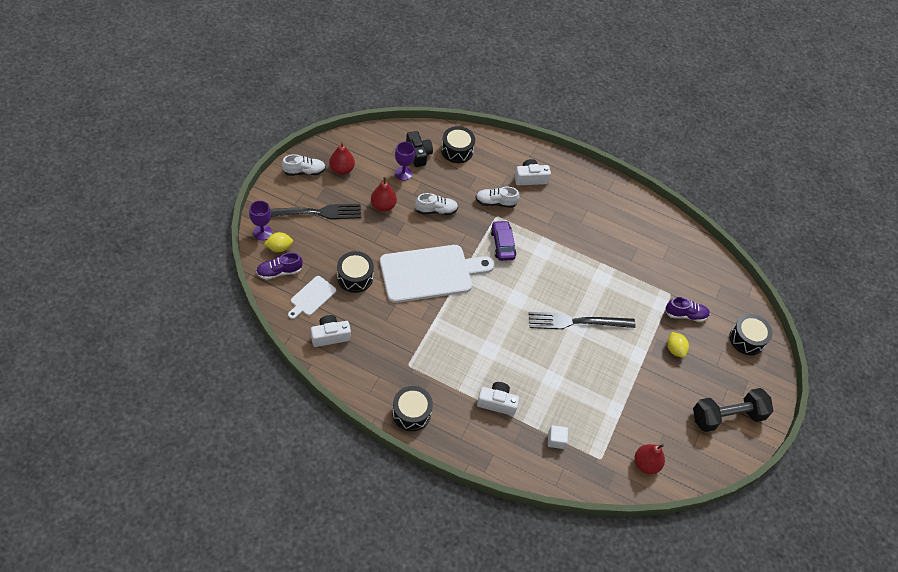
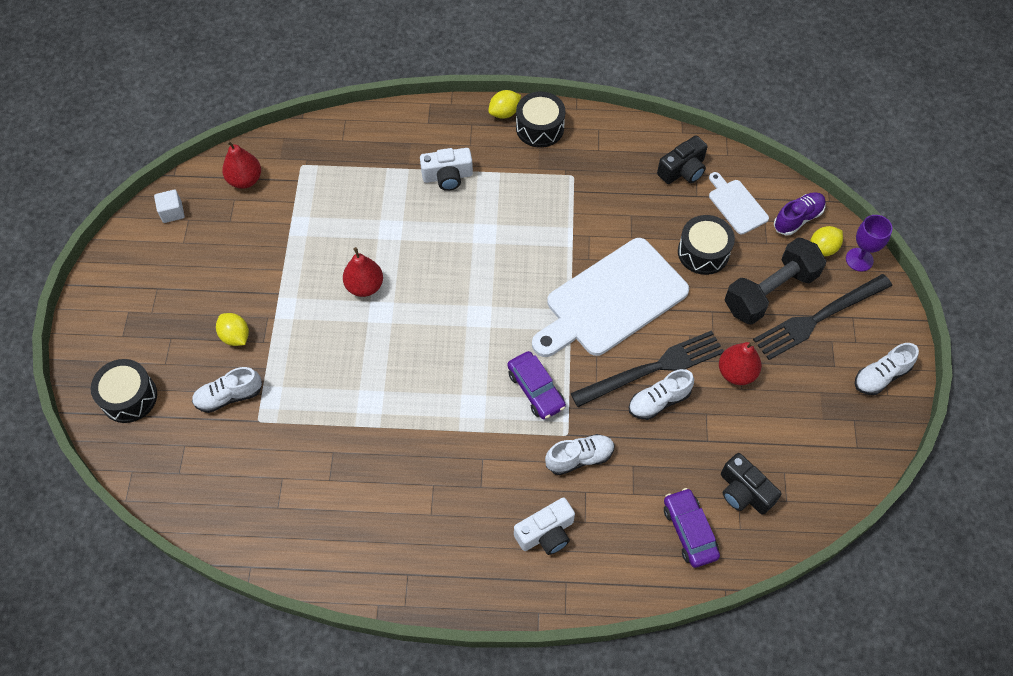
camera: 165 degrees right, 5 degrees up
white cutting board [288,276,336,319] -> white cutting board turned 45 degrees counterclockwise [709,172,769,234]
white camera [311,315,351,347] -> black camera [657,135,708,184]
red pear [329,142,355,175] -> red pear moved to [343,247,383,297]
purple goblet [395,142,415,181] -> none
black drum [441,126,475,163] -> purple car [664,488,720,568]
black fork [529,312,636,329] -> black fork moved to [571,330,724,407]
white cube [548,425,568,449] -> white cube moved to [154,190,185,223]
purple shoe [665,297,710,322] -> white shoe [192,367,262,413]
black dumbbell [693,388,773,432] -> black dumbbell moved to [724,237,826,325]
none -> yellow lemon [488,90,521,119]

